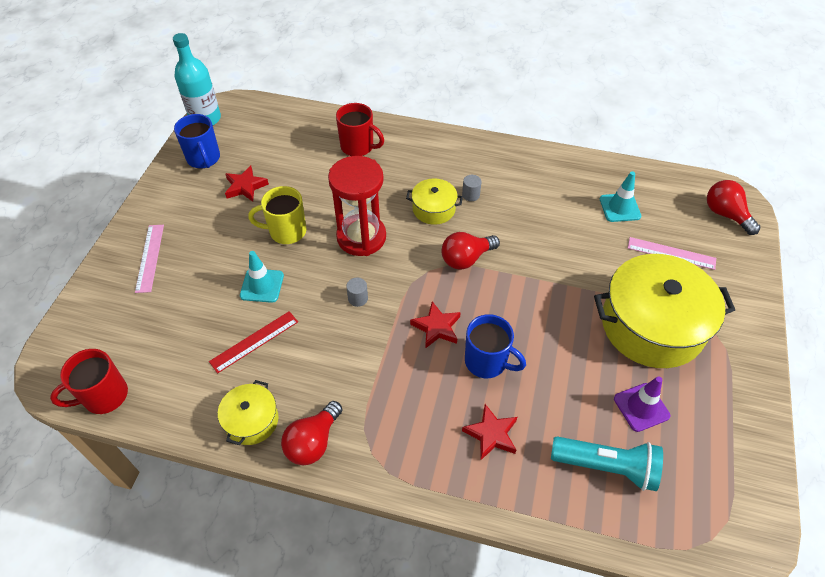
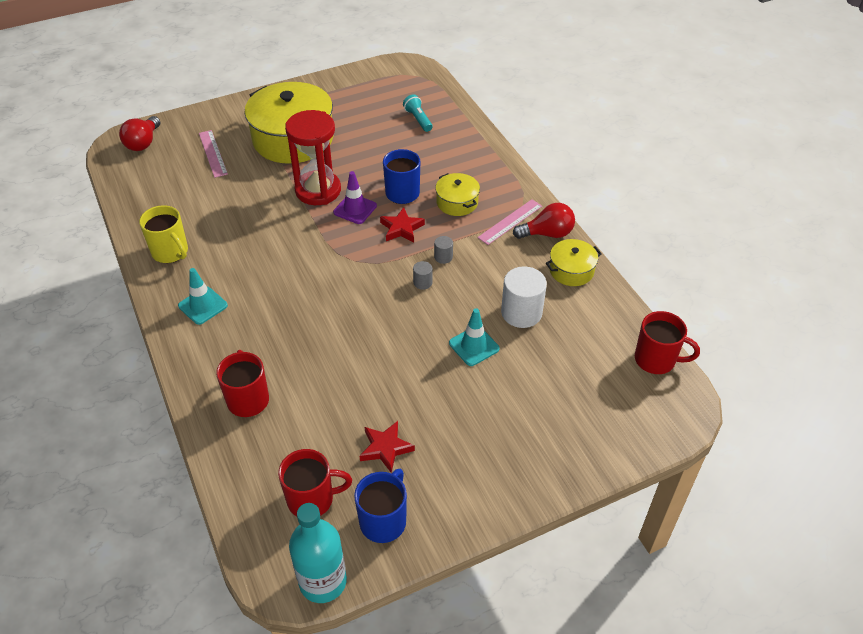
camera: 130 degrees left, 5 degrees down
pink ruler [135,225,164,293] -> pink ruler moved to [477,199,542,245]
red ruler [209,311,298,373] -> white cylinder [501,266,547,328]
yellow mug [248,186,306,244] -> yellow mug moved to [139,205,188,263]
red hourglass [328,156,386,256] -> red hourglass moved to [285,110,341,205]
yellow pot [406,179,463,225] -> yellow pot moved to [435,173,480,216]
red light bulb [441,232,500,270] -> none
grey cylinder [462,175,481,201] -> grey cylinder moved to [434,236,453,264]
red star [462,404,517,460] -> none
turquoise flashlight [551,436,663,491] -> turquoise flashlight [403,94,433,132], size x0.61
turquoise traffic cone [600,171,641,222] -> turquoise traffic cone moved to [178,268,228,325]
purple traffic cone [614,376,670,432] -> purple traffic cone moved to [333,171,377,224]
none -> red mug [278,449,352,516]

